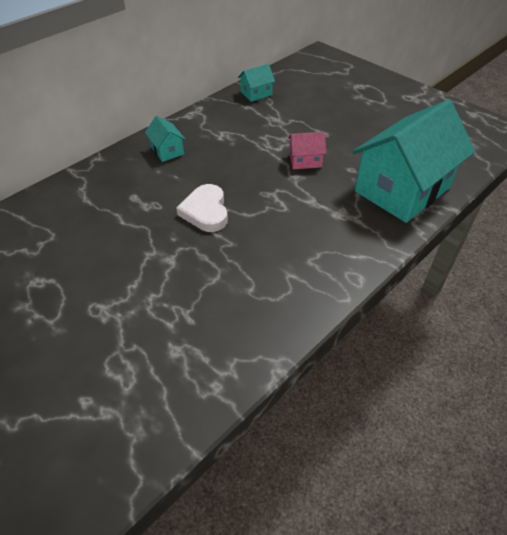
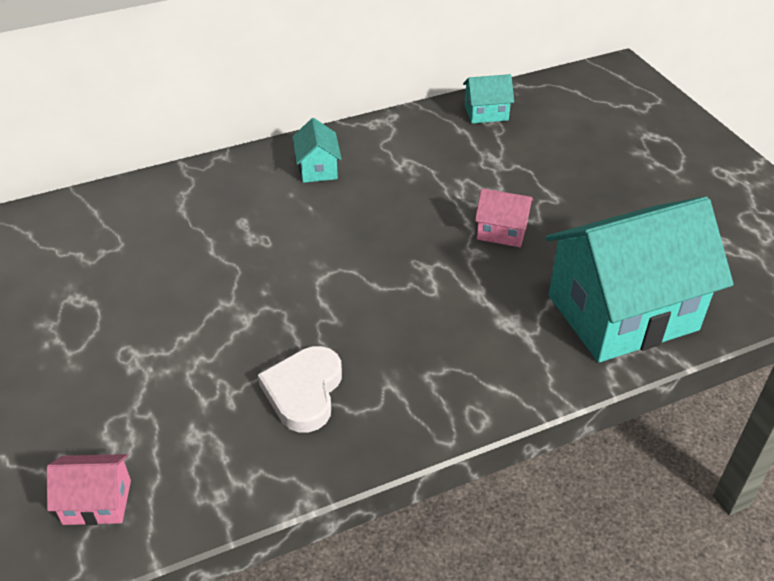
camera: 20 degrees right, 5 degrees down
white heart [176,184,228,232] -> white heart moved to [258,346,342,433]
none -> pink house [47,454,131,525]

